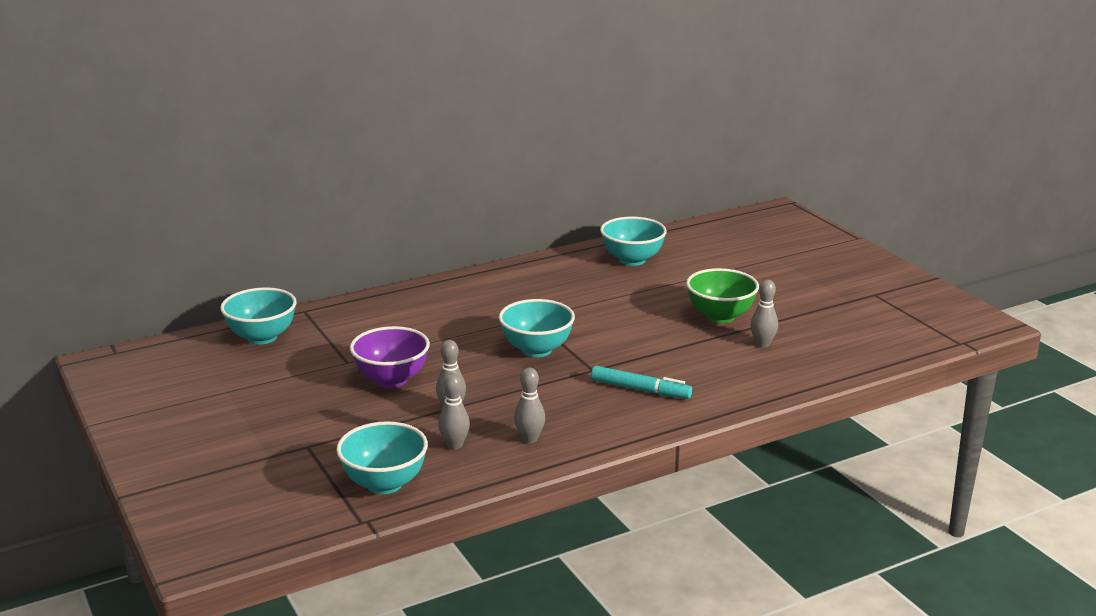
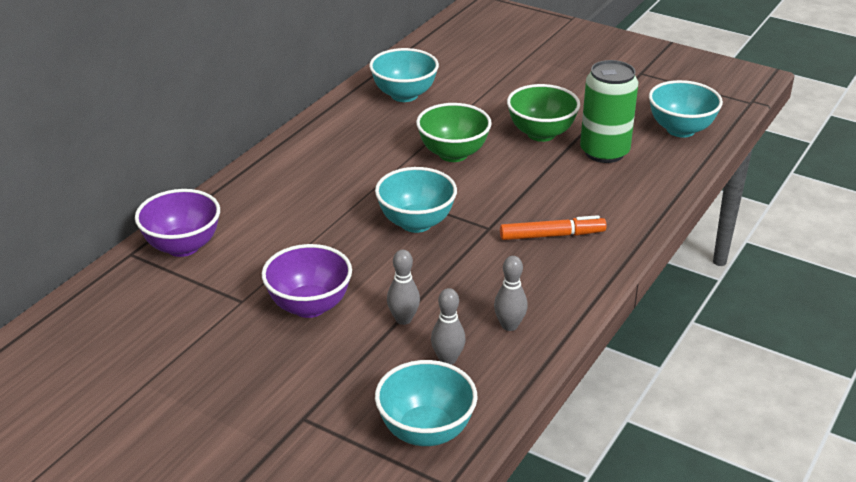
camera: 30 degrees left, 10 degrees up
turquoise bowl [220,287,297,345] -> turquoise bowl moved to [649,80,723,138]
turquoise marker [591,366,692,399] -> orange marker [500,215,606,240]
grey bowling pin [751,280,778,348] -> green can [580,60,638,163]
none -> purple bowl [135,189,220,257]
none -> green bowl [416,103,492,162]

